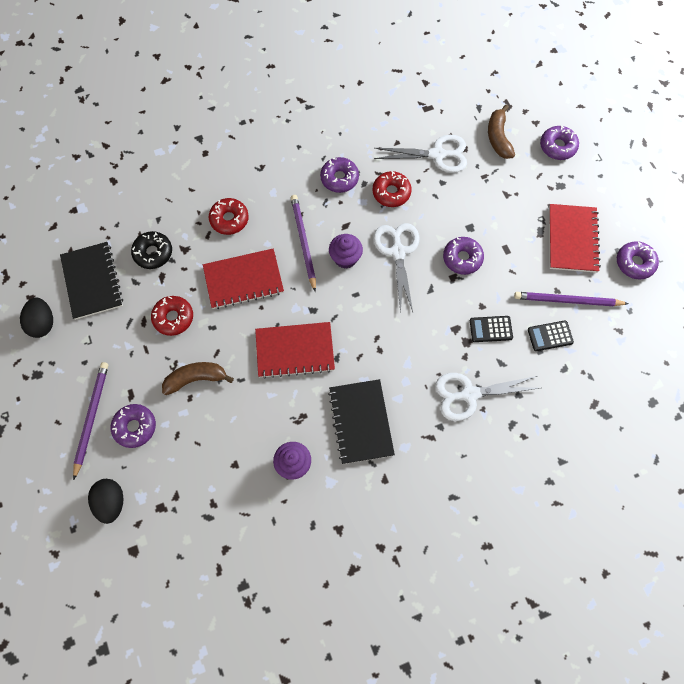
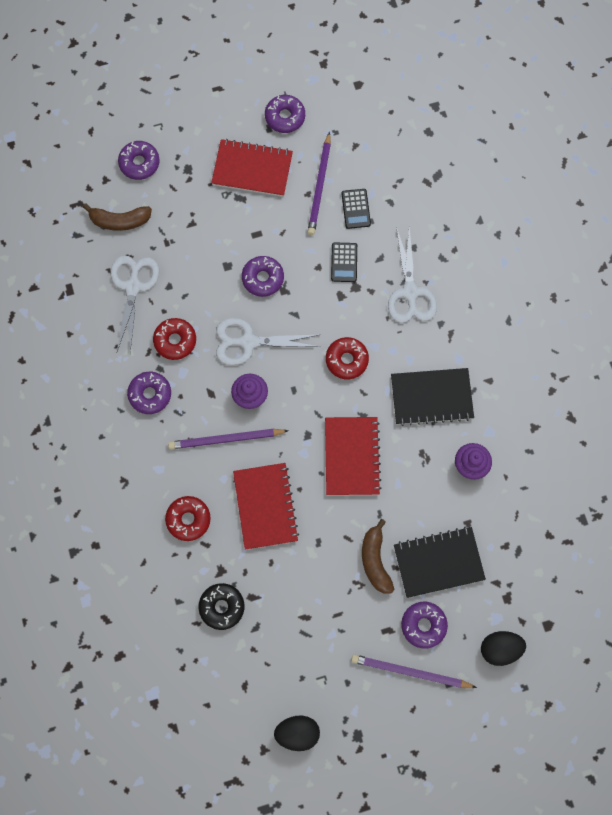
camera: 85 degrees left, 5 degrees up
black notebook [60,242,123,320] -> black notebook moved to [394,527,486,598]
red donut [151,296,193,336] -> red donut moved to [326,337,369,379]

